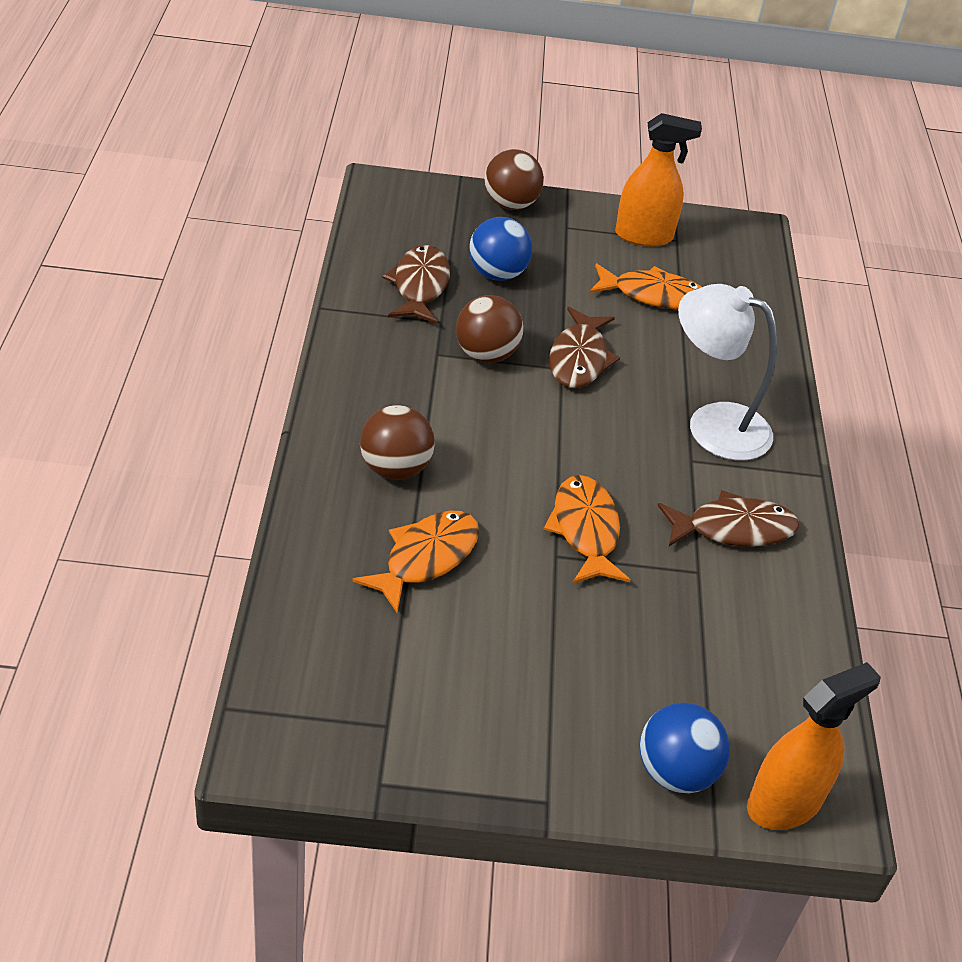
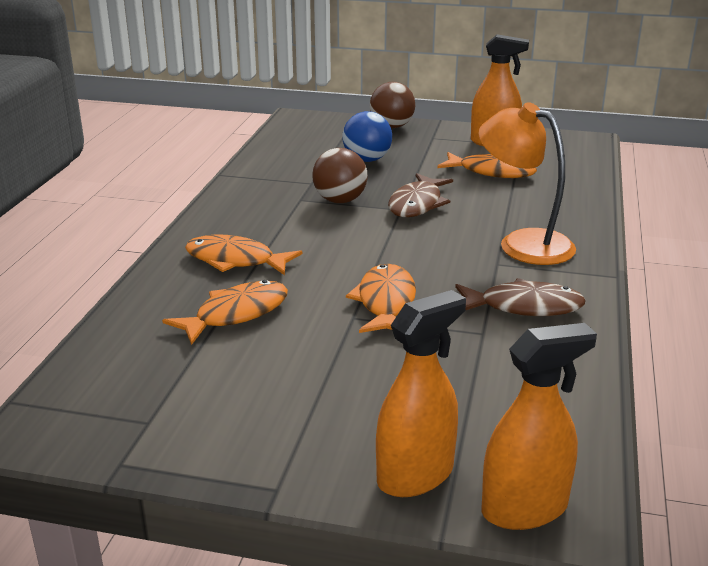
camera: 15 degrees right, 15 degrees down
brown ball [360,405,435,480] -> orange fish [185,234,303,275]
brown fish [382,245,450,324] -> none
blue ball [639,703,730,793] -> orange spray bottle [376,290,466,497]
white lamp [678,284,777,461] -> orange lamp [478,102,576,265]

